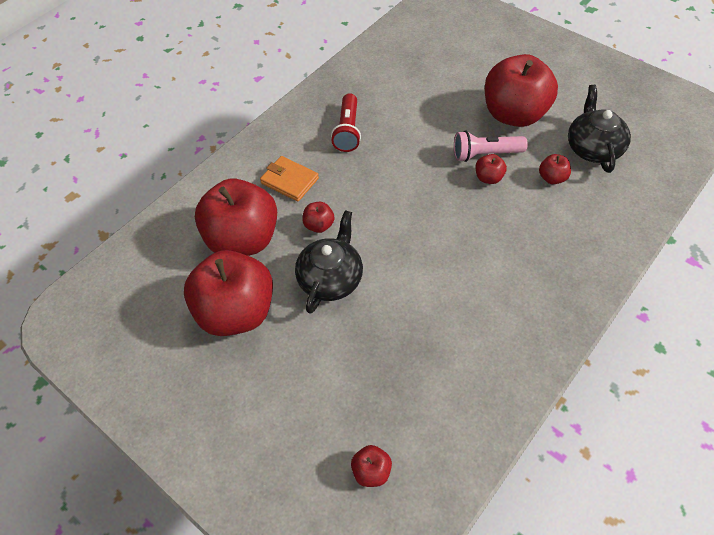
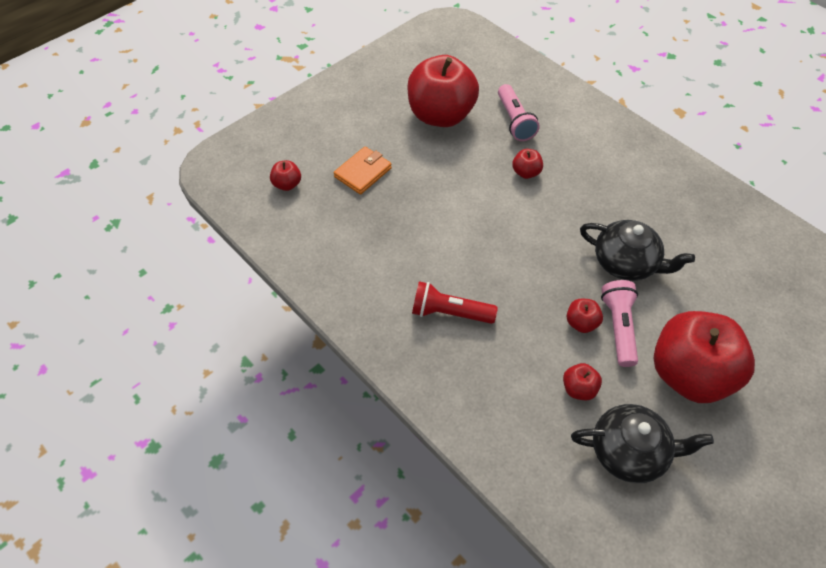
camera: 95 degrees right, 0 degrees up
red apple [195,179,277,256] -> pink flashlight [498,84,540,141]
orange wallet [260,156,319,202] -> orange wallet moved to [334,146,392,195]
black teapot [295,210,363,314] -> black teapot moved to [580,220,695,281]
red flashlight [331,93,361,152] -> red flashlight moved to [412,281,498,324]

